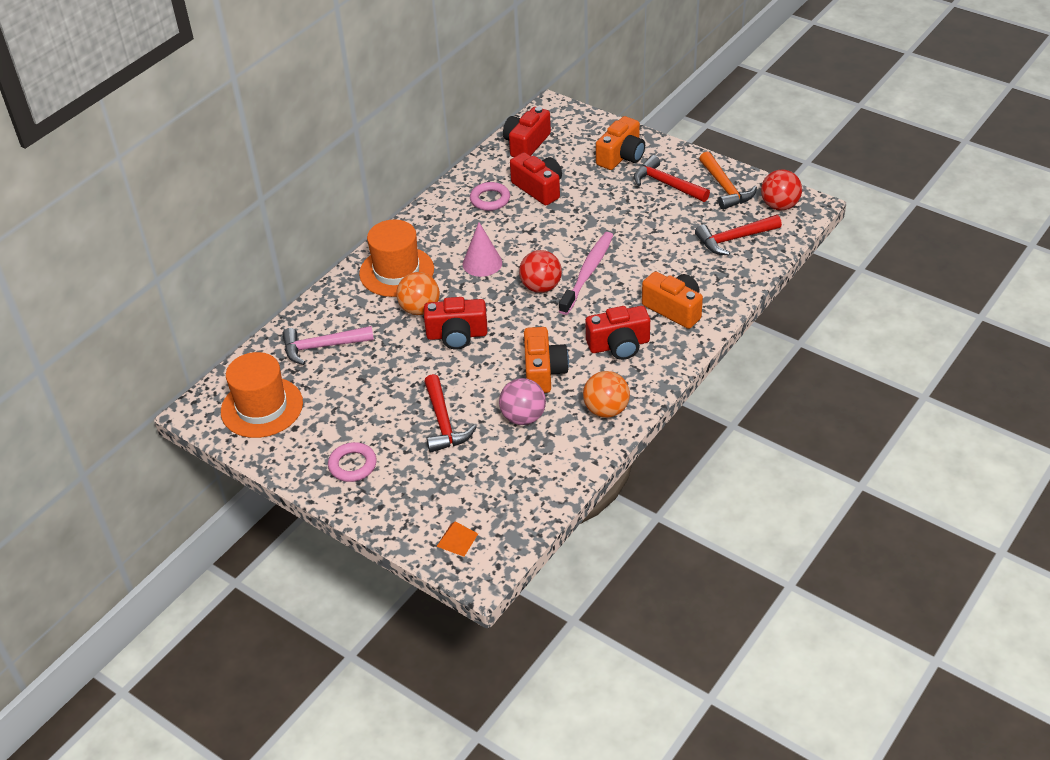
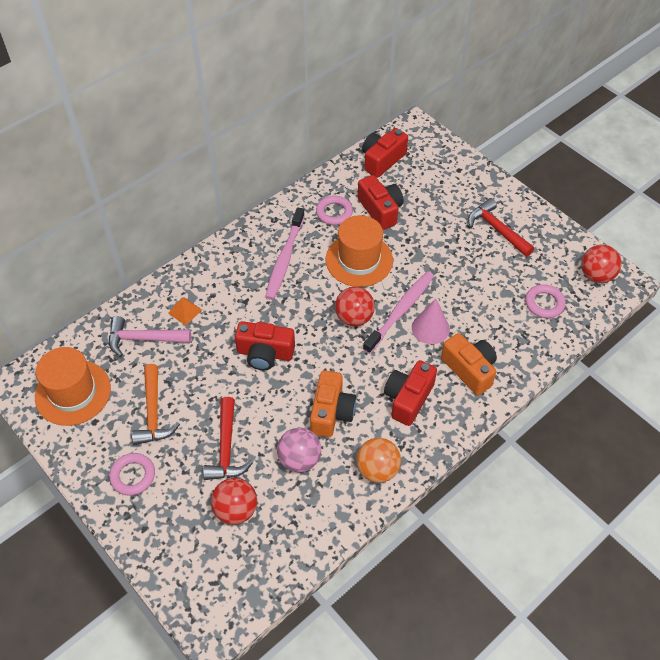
camera: 10 degrees right, 10 degrees up
orange hat [359,220,434,297] -> orange hat moved to [326,215,393,287]
orange ball [396,272,440,315] -> none
orange pyramid [436,522,478,557] -> orange pyramid moved to [168,298,202,326]
pink cone [463,222,502,277] -> pink cone moved to [412,298,450,344]
red camera [586,306,650,360] -> red camera turned 120 degrees clockwise [384,360,437,426]
orange camera [596,116,645,170] -> none
red hammer [695,215,782,255] -> pink ring [525,284,566,318]
orange hammer [699,151,757,210] -> orange hammer moved to [132,364,180,445]
none -> red ball [211,478,257,525]
none -> pink toothbrush [265,207,305,300]

